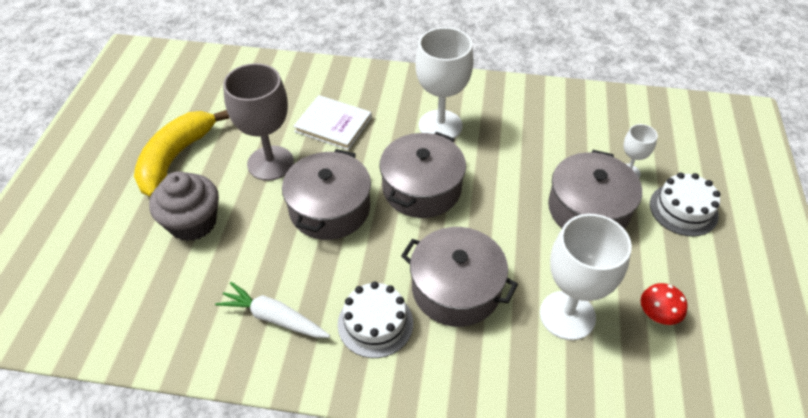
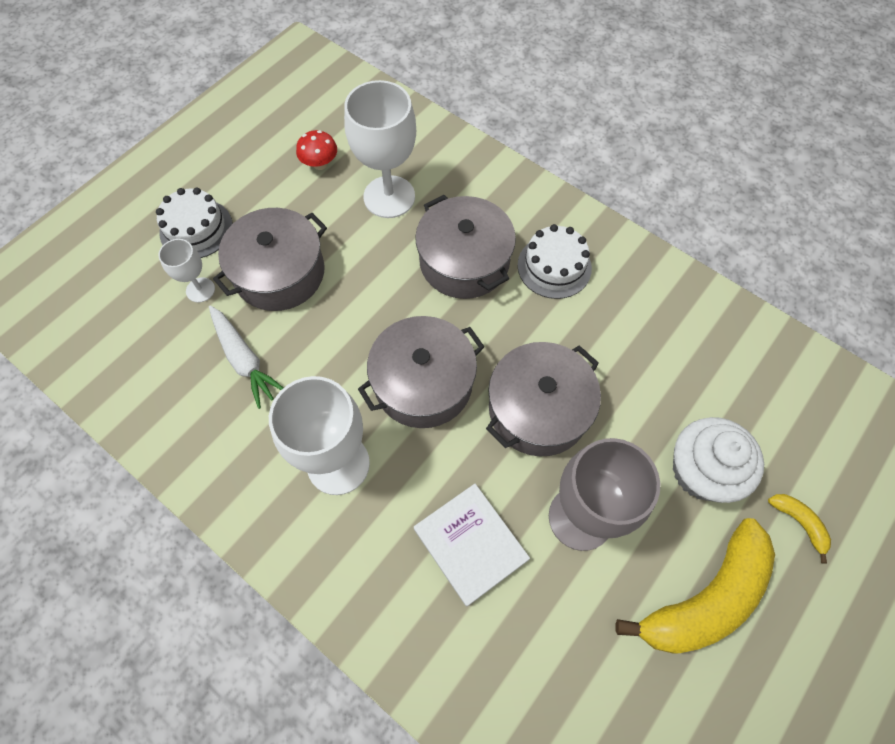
camera: 150 degrees left, 15 degrees up
grey cupcake [149,171,219,241] -> white cupcake [673,417,764,503]
white carrot [215,282,330,338] -> white carrot moved to [209,305,283,409]
none -> yellow banana [768,494,831,564]

